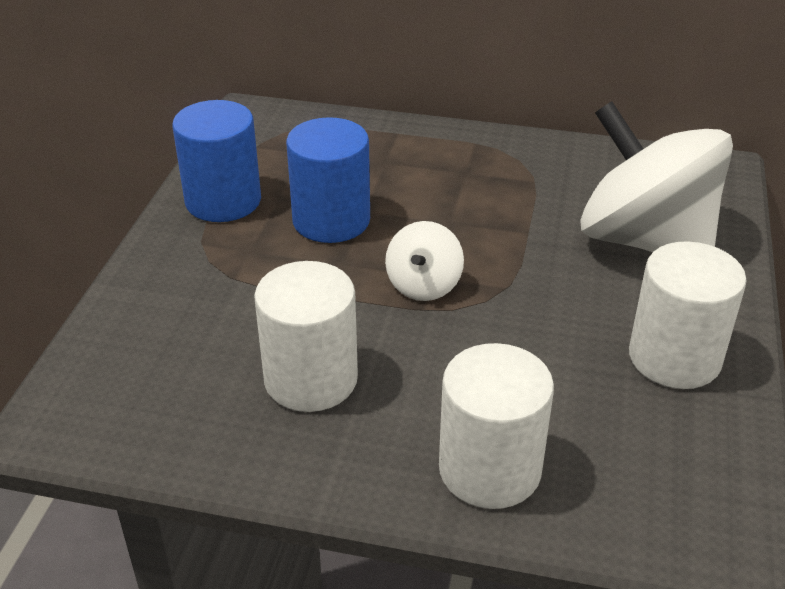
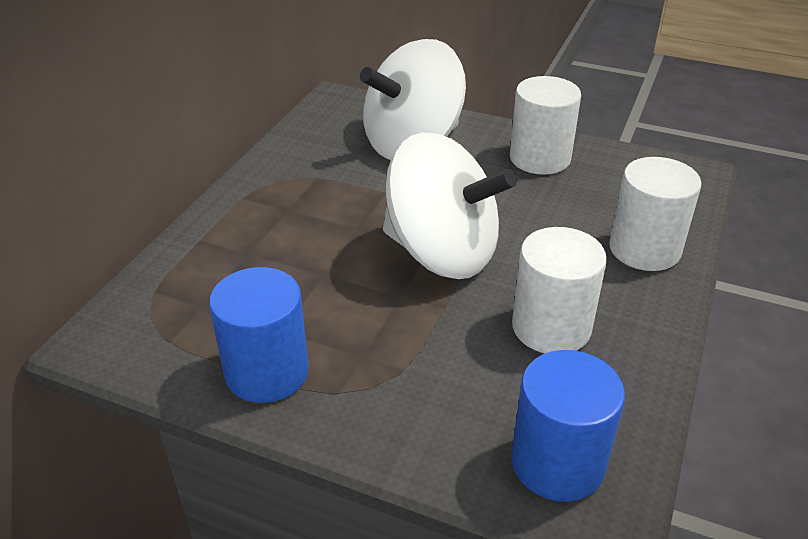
camera: 80 degrees left, 0 degrees up
blue cylinder [286,117,370,243] -> blue cylinder moved to [511,350,625,502]
white spinning top [385,221,464,301] -> white spinning top [383,132,517,279], size x2.20

